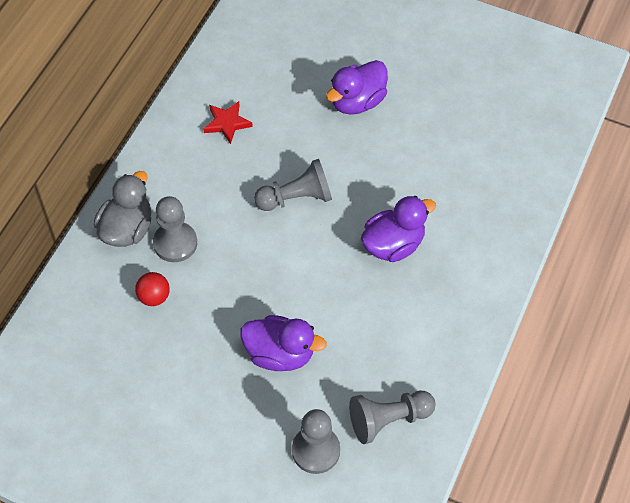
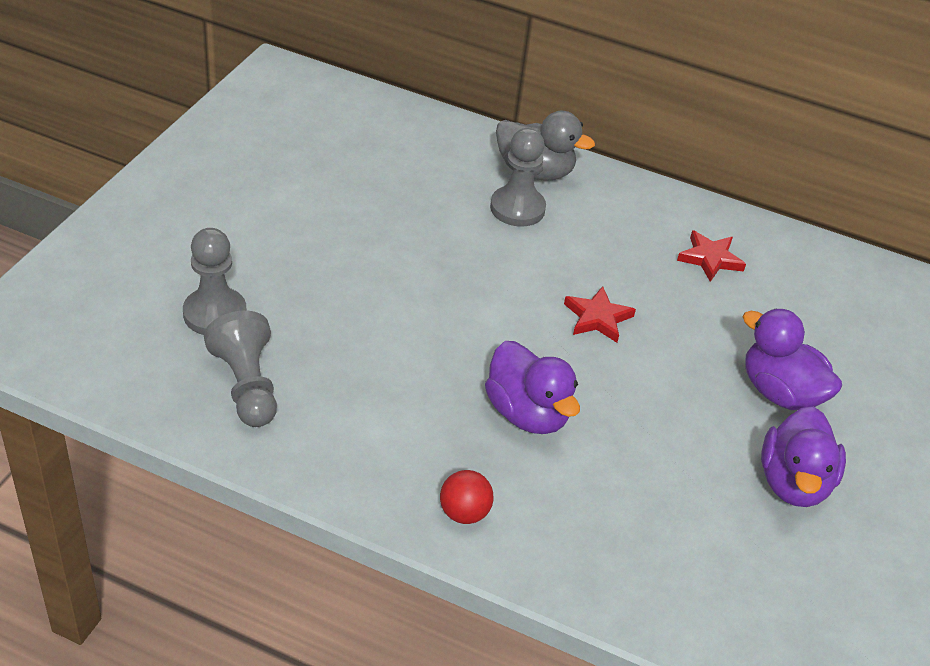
camera: 85 degrees right, 15 degrees down
red ball [135,272,170,306] -> red ball moved to [440,470,494,524]
purple duck [240,315,327,371] -> purple duck moved to [761,407,846,507]
grey pawn [254,159,332,211] -> red star [564,286,636,343]

